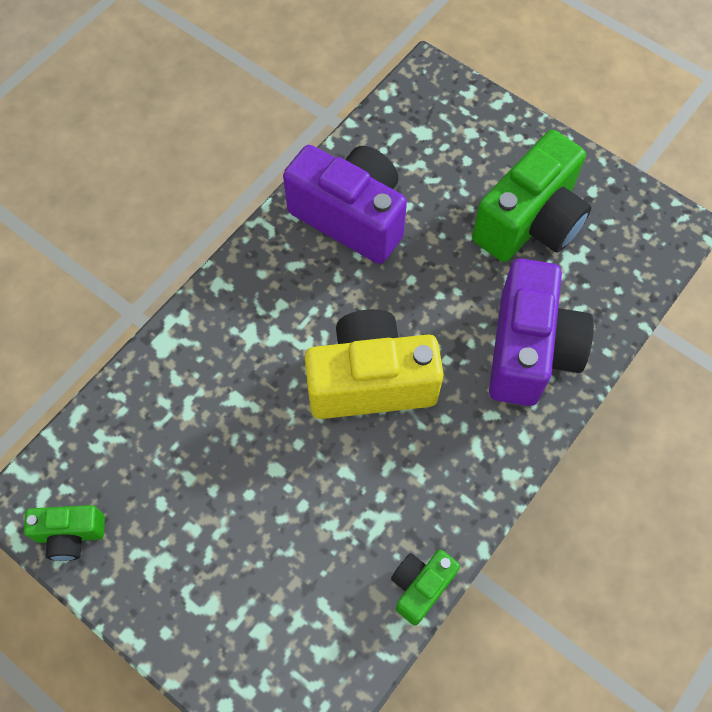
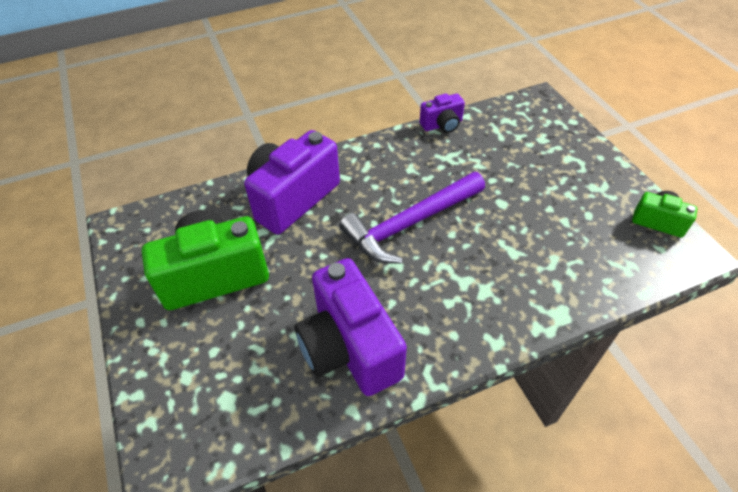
camera: 150 degrees left, 15 degrees down
yellow camera [305,309,444,419] -> purple hammer [339,172,485,264]
green camera [391,550,460,626] -> purple camera [420,93,465,133]

